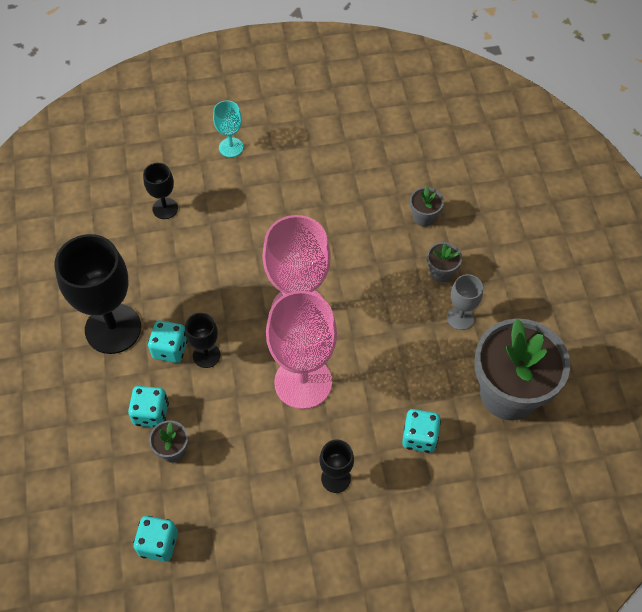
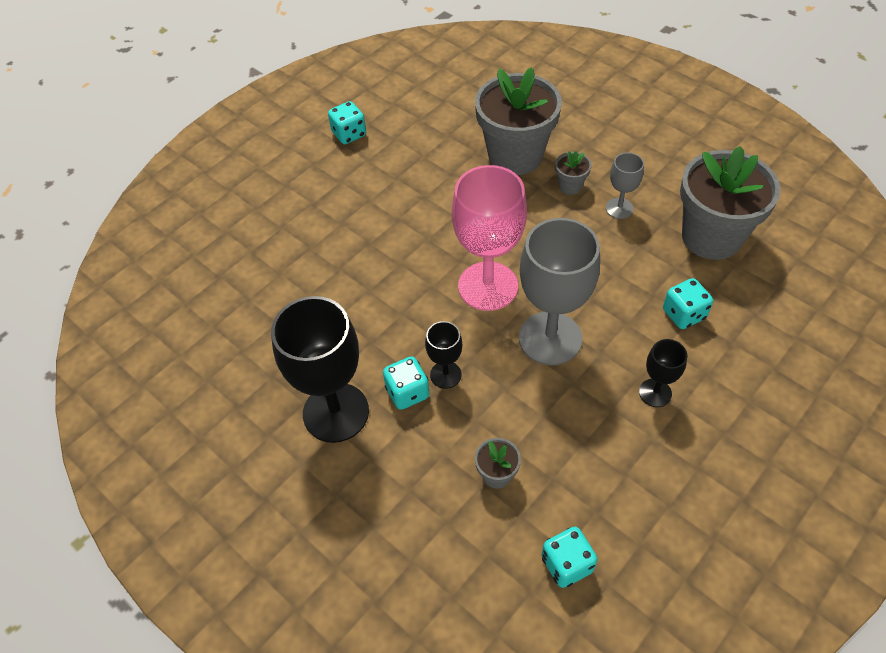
camera: 35 degrees left, 5 degrees down
turquoise dice [128,386,169,427] -> turquoise dice moved to [328,101,366,144]
black goblet [143,163,178,219] -> none
turquoise goblet [213,100,243,157] -> none
pink goblet [266,291,337,409] -> grey goblet [519,218,600,365]
grey flower pot [410,187,444,227] -> grey flower pot [475,67,562,175], size x2.40

